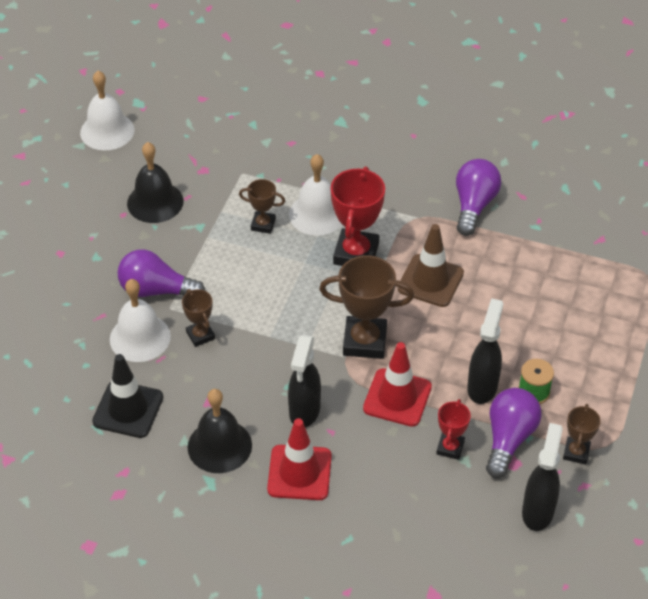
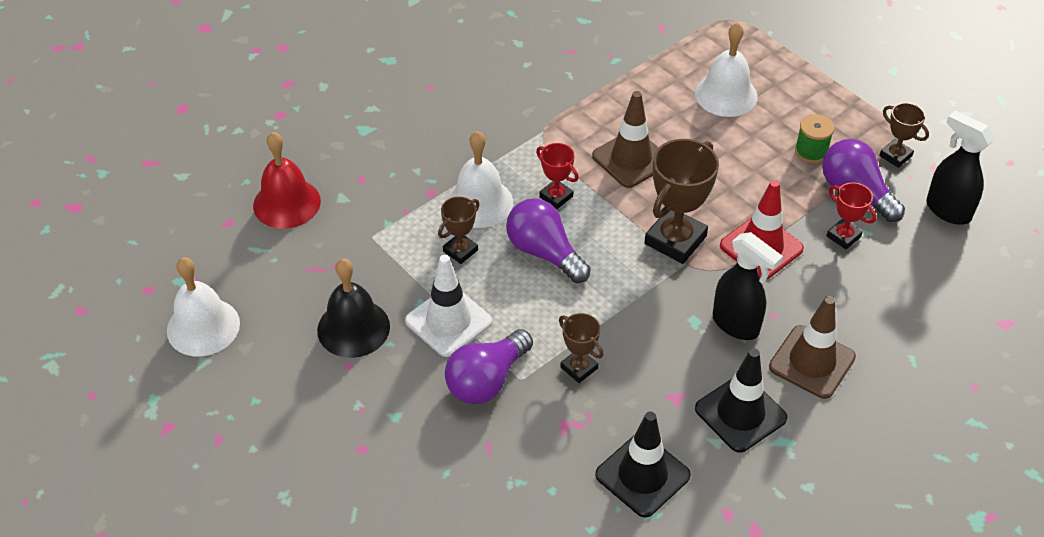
camera: 60 degrees left, 0 degrees up
white bell [110,279,171,362] -> white bell moved to [695,22,758,117]
brown trophy [182,289,215,347] -> brown trophy turned 45 degrees clockwise [559,313,604,383]
black bell [188,389,252,473] -> black traffic cone [695,348,787,453]
red traffic cone [267,418,332,500] -> brown traffic cone [769,296,856,399]
red trophy [331,166,385,266] -> red trophy [536,143,579,209], size x0.55
purple light bulb [456,159,501,236] -> purple light bulb moved to [506,198,591,283]
black spray bottle [467,298,503,404] -> none
none -> red bell [253,132,321,229]
none -> white traffic cone [405,255,492,357]

